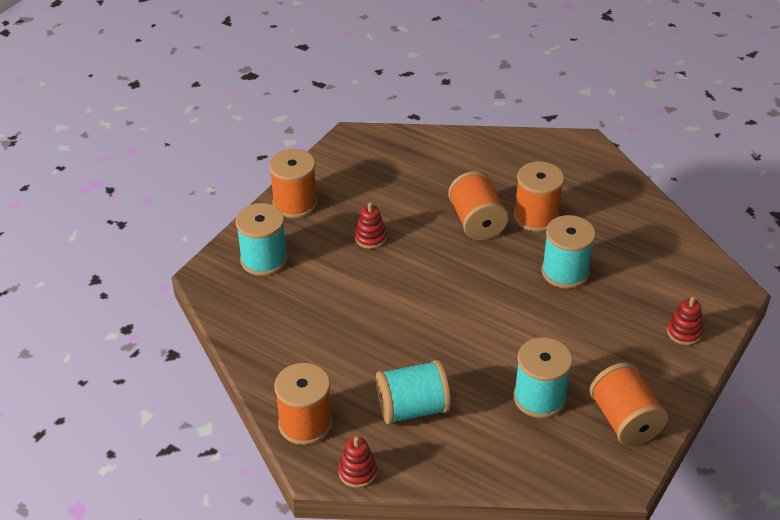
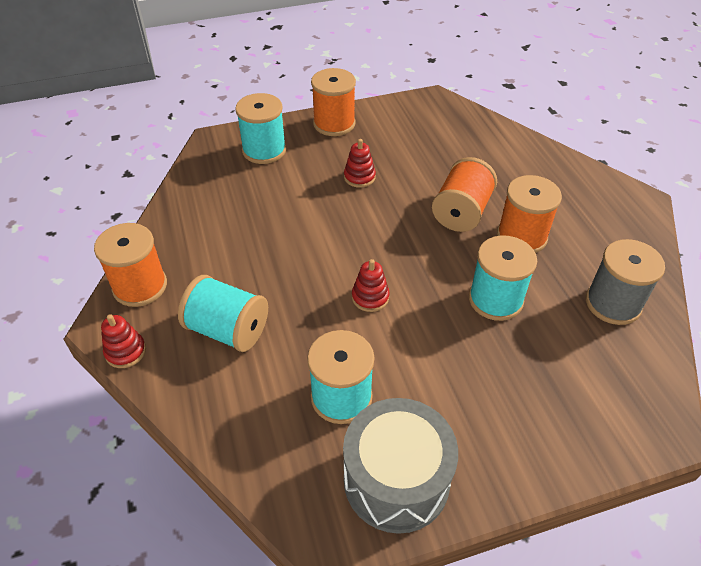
camera: 40 degrees right, 5 degrees up
orange spool [590,362,668,446] -> grey drum [343,398,458,534]
red stacking toy [667,297,703,345] -> red stacking toy moved to [352,259,390,312]
none -> grey spool [586,239,665,325]

